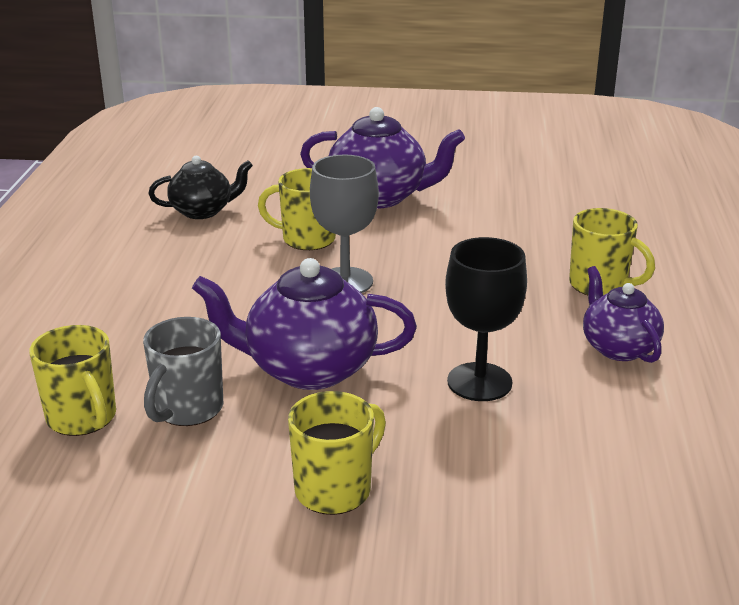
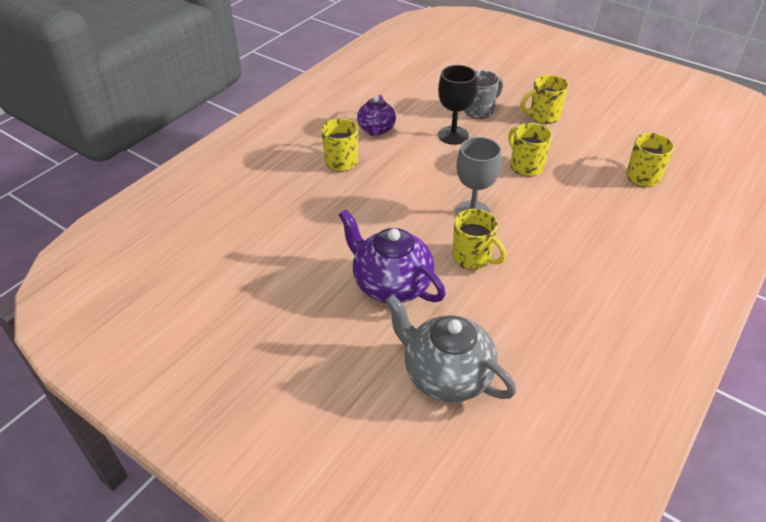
camera: 150 degrees left, 15 degrees up
grey mug [143,317,223,426] -> grey mug moved to [464,70,503,119]
black teapot [148,156,253,219] -> none
purple teapot [192,258,417,390] -> yellow mug [509,123,552,177]
none -> grey teapot [385,294,516,402]

